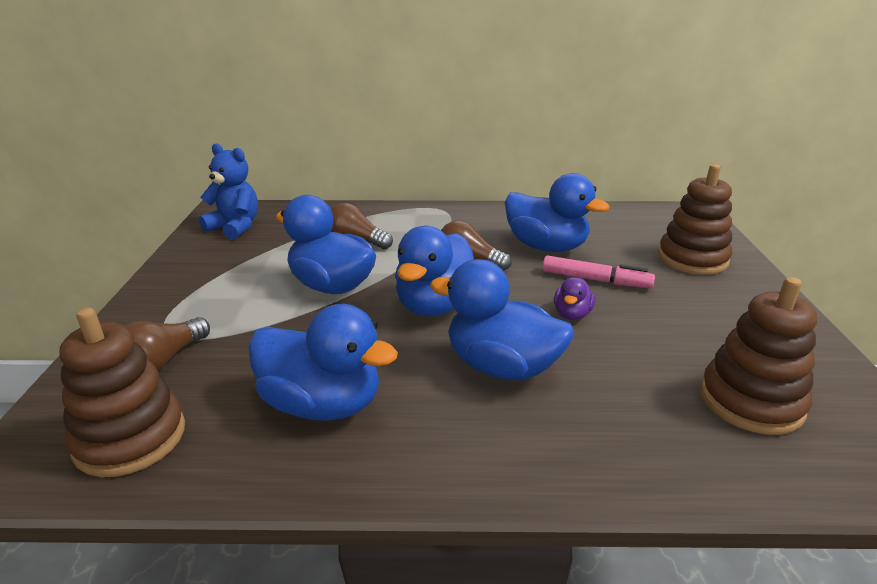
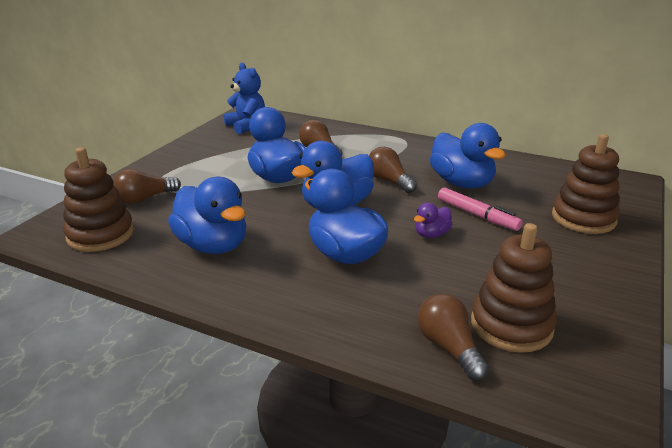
camera: 25 degrees right, 0 degrees up
none -> brown light bulb [417,294,489,381]

